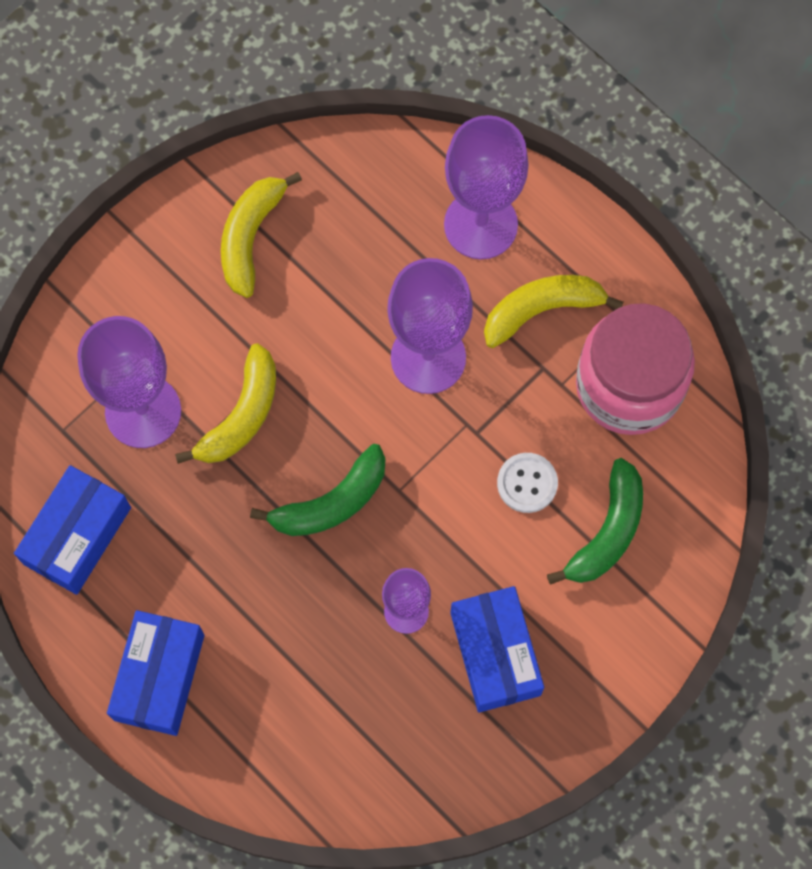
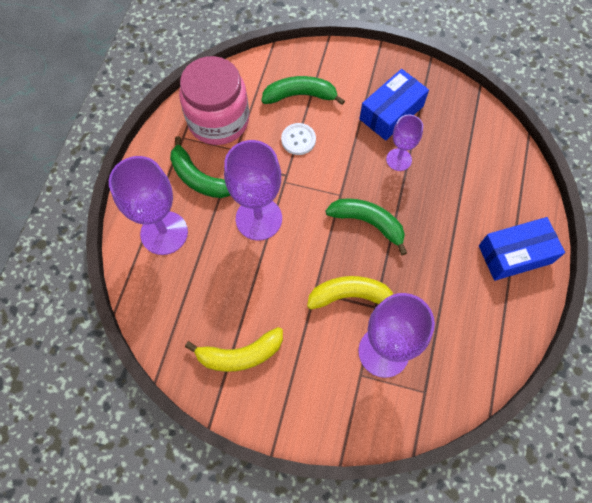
camera: 120 degrees left, 5 degrees down
blue box [14,465,131,595] -> none
yellow banana [484,275,623,348] -> green banana [170,136,230,198]

